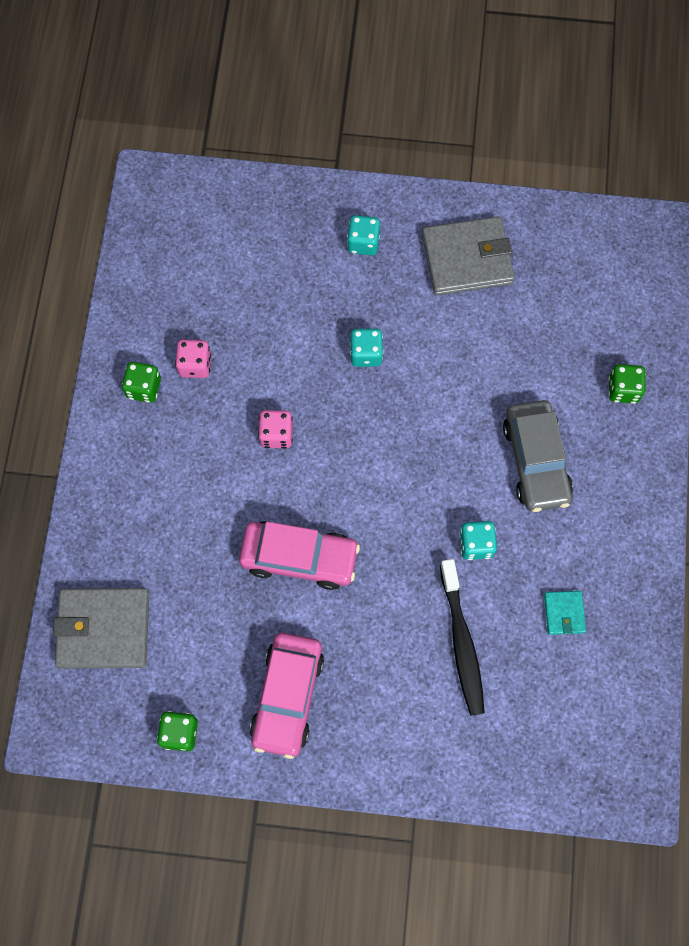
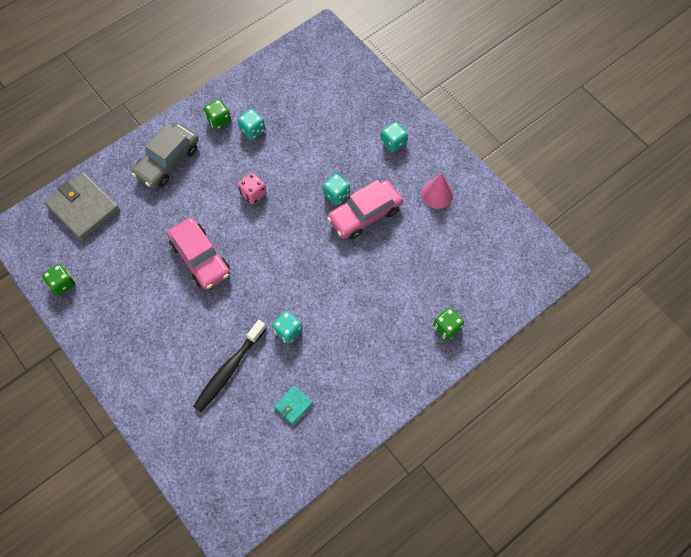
camera: 45 degrees right, 5 degrees down
pink dice [175,340,211,378] -> turquoise dice [238,109,265,140]
pink car [250,633,324,759] -> pink car moved to [327,180,403,239]
grey wallet [422,216,515,296] -> pink cone [421,173,453,209]
grey car [503,400,573,512] -> grey car moved to [131,123,199,188]

